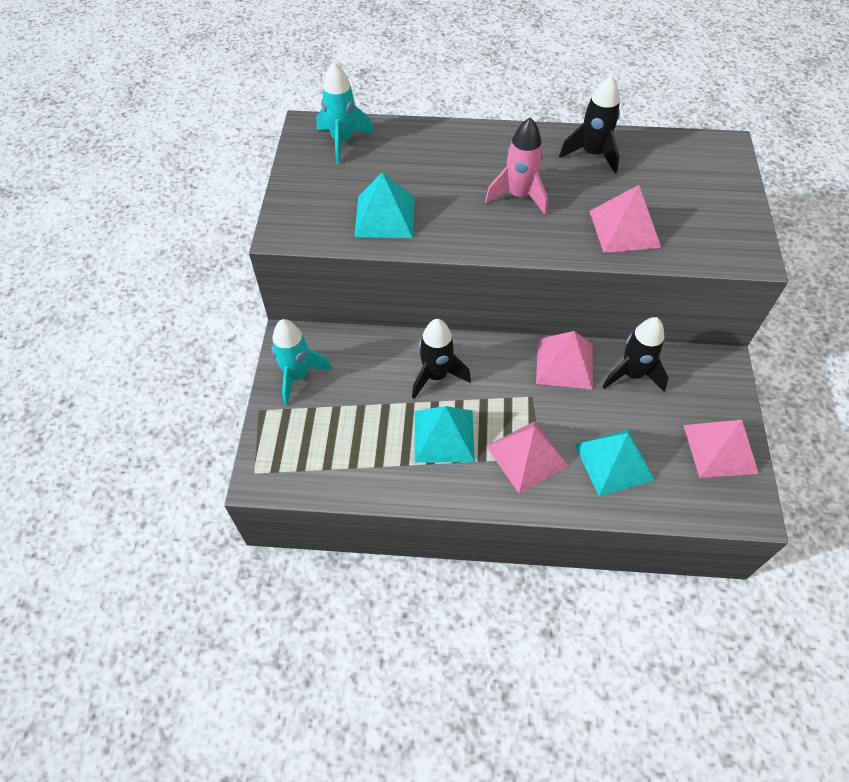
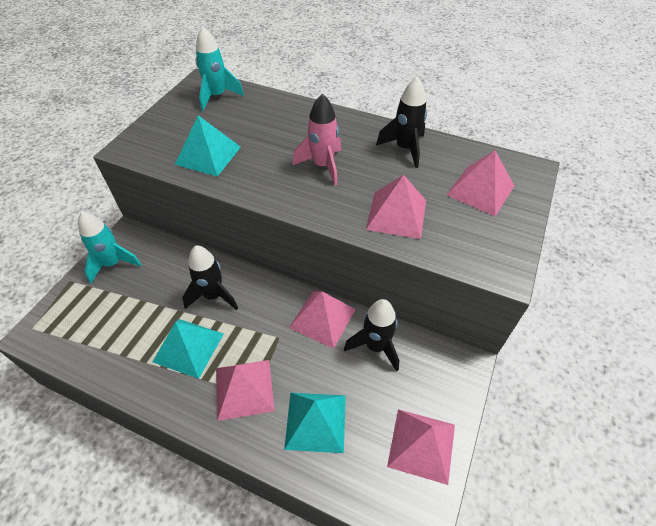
camera: 20 degrees right, 5 degrees down
none -> pink pyramid [447,150,514,216]

